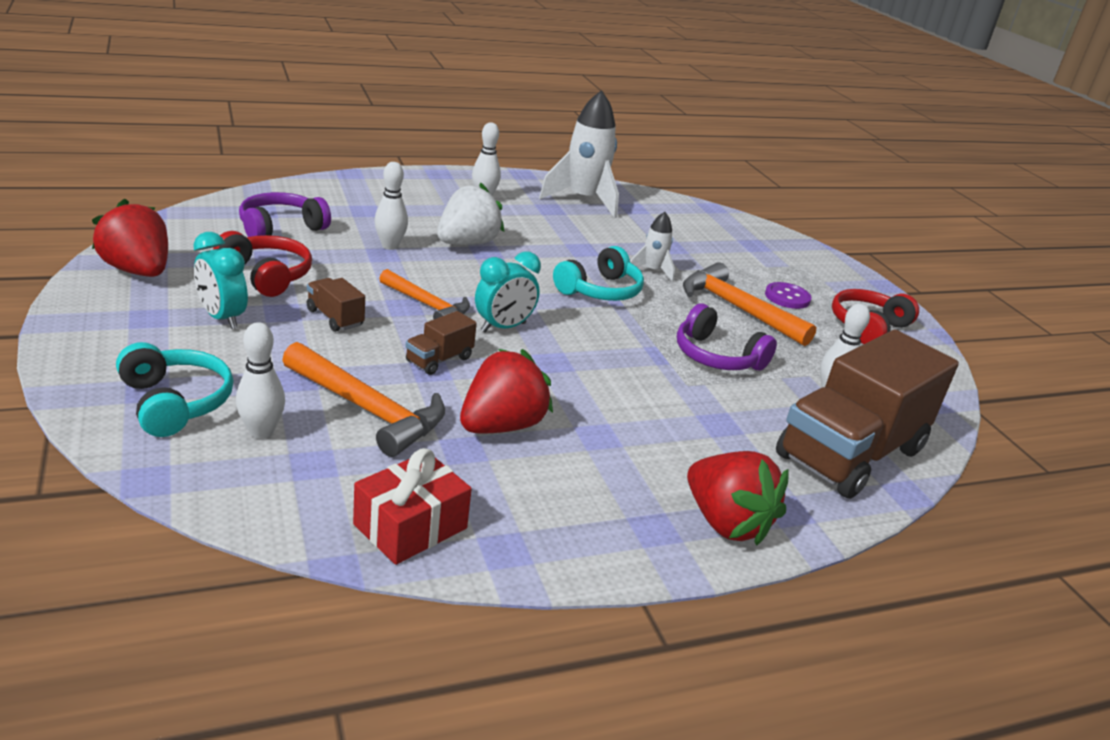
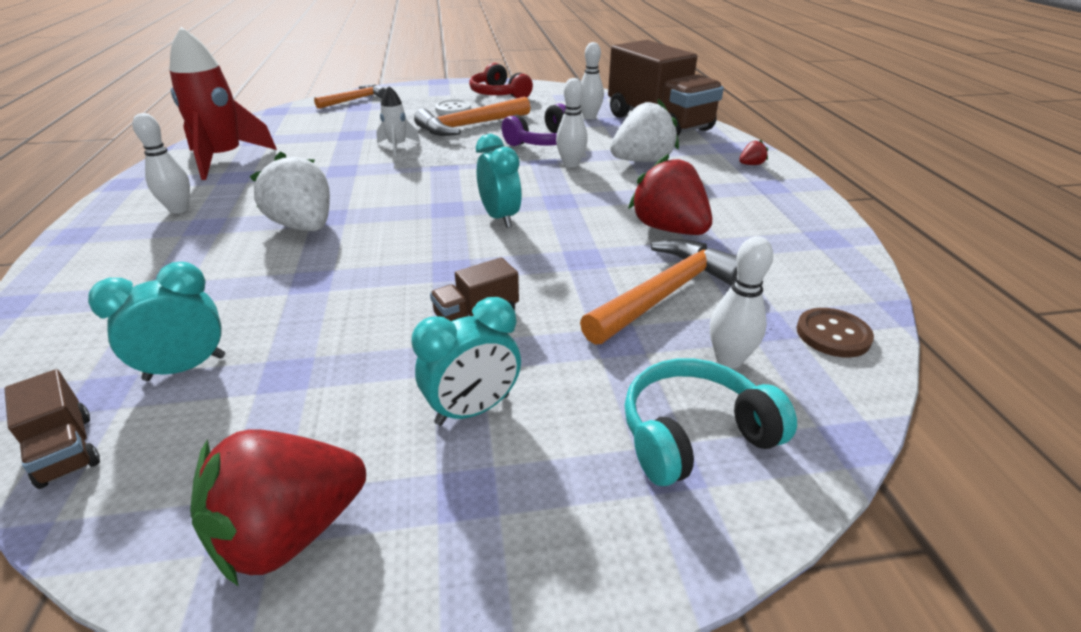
camera: 75 degrees left, 5 degrees up
red headphones [213,231,312,297] -> none
purple headphones [239,192,331,237] -> turquoise clock [88,262,225,381]
red gift [353,448,472,565] -> none
white bowling pin [374,162,408,250] -> white bowling pin moved to [556,78,588,168]
orange hammer [379,269,470,319] -> orange hammer moved to [314,84,386,109]
brown truck [405,311,477,375] -> brown truck moved to [5,369,100,489]
white rocket [539,90,619,218] -> red rocket [169,27,277,180]
turquoise headphones [553,246,644,301] -> none
red strawberry [687,451,789,545] -> red strawberry [739,140,768,165], size x0.42
purple button [765,282,812,309] -> white button [435,99,471,115]
none -> white strawberry [610,99,679,162]
none -> brown button [796,308,874,358]

